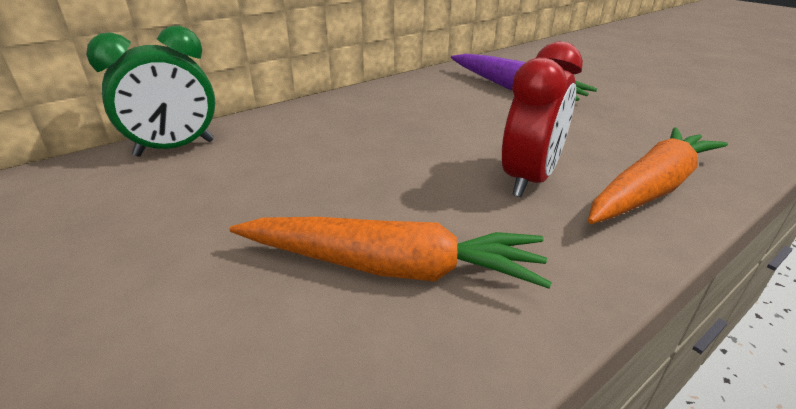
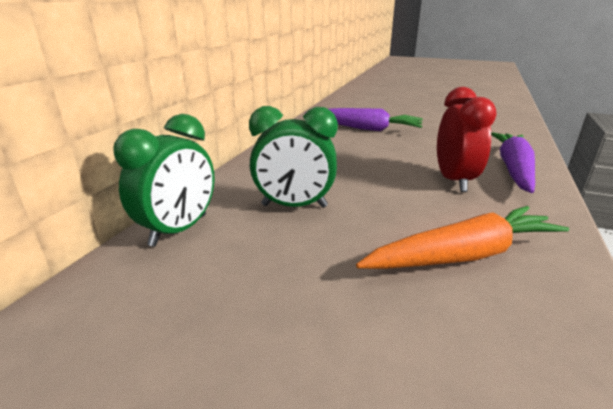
camera: 30 degrees left, 5 degrees down
orange carrot [588,127,728,224] -> purple carrot [491,132,535,193]
none -> green clock [249,106,338,208]

